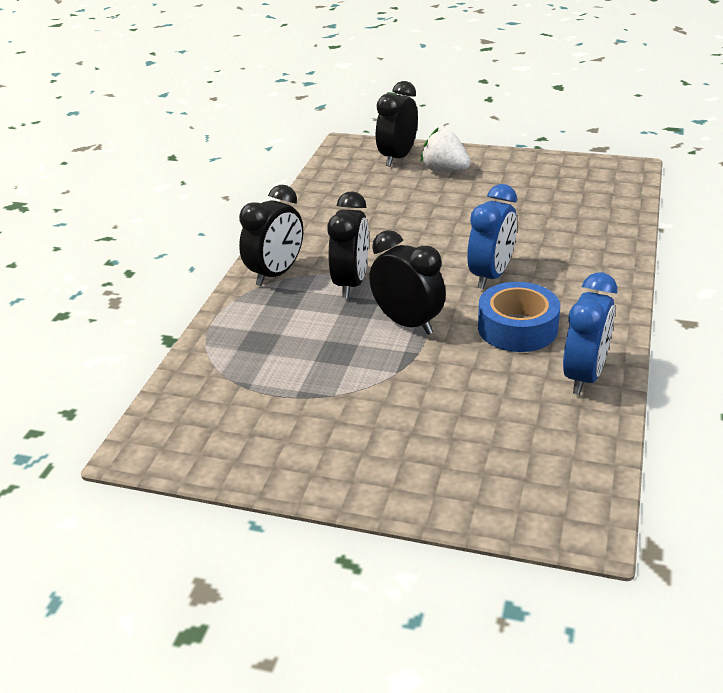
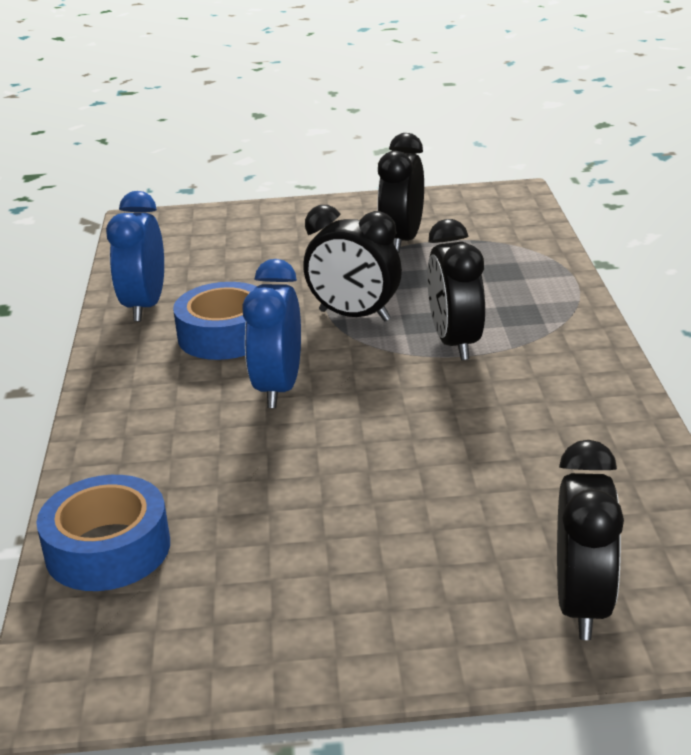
camera: 160 degrees right, 5 degrees down
black clock [239,185,303,286] -> black clock moved to [378,133,424,253]
white strawberry [420,127,471,172] -> none
none -> blue tape [36,475,170,591]

